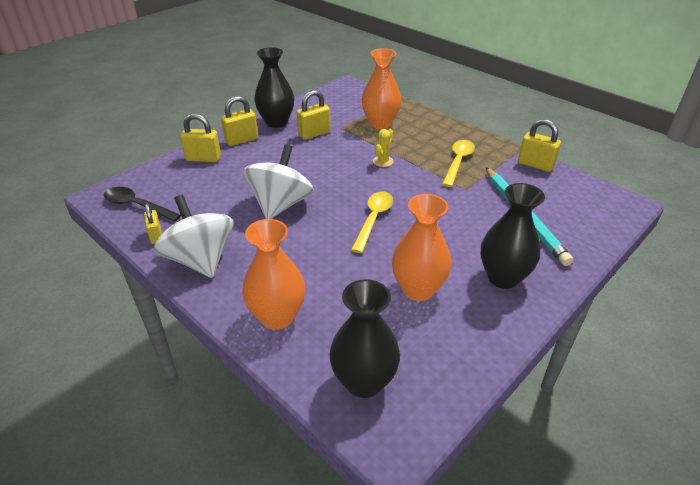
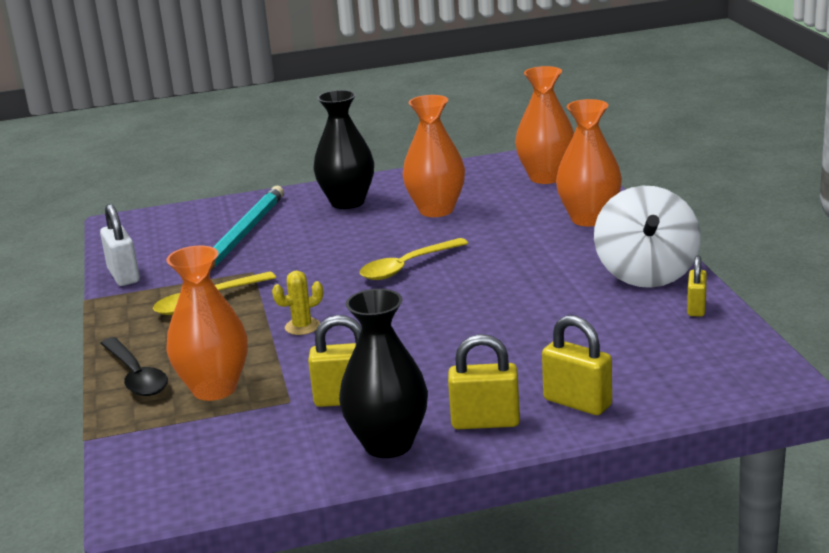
camera: 145 degrees left, 15 degrees down
black spoon [104,187,181,222] -> black spoon moved to [100,337,168,396]
white spinning top [243,144,314,219] -> none
black vase [329,279,400,398] -> orange vase [515,66,574,184]
yellow padlock [518,119,561,172] -> white padlock [100,204,140,286]

